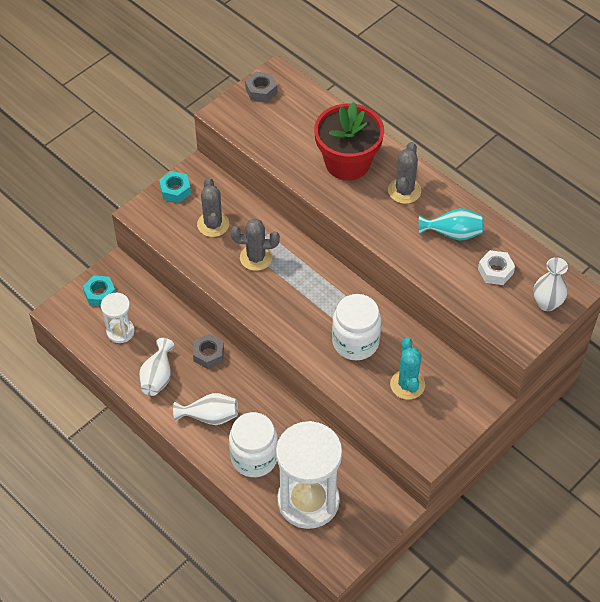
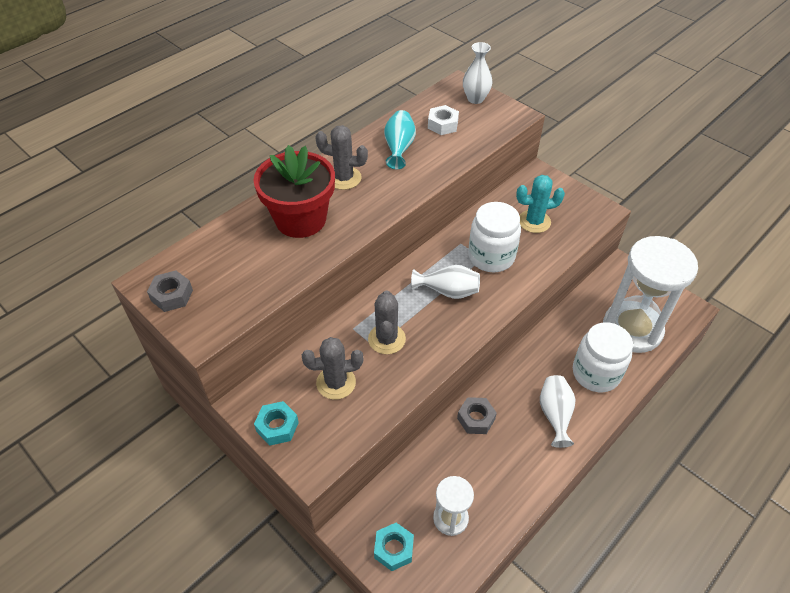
camera: 90 degrees left, 5 degrees down
white vase [139,338,175,396] -> white vase moved to [411,265,480,299]

